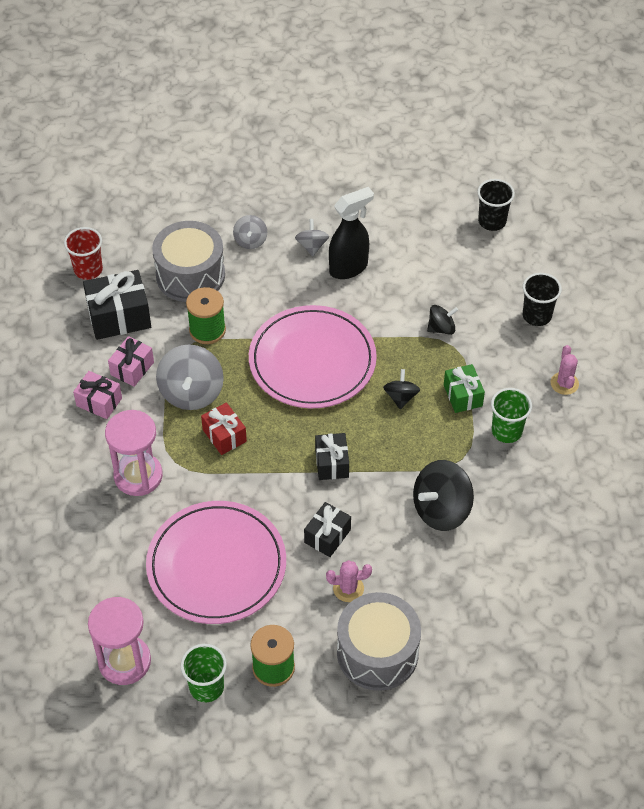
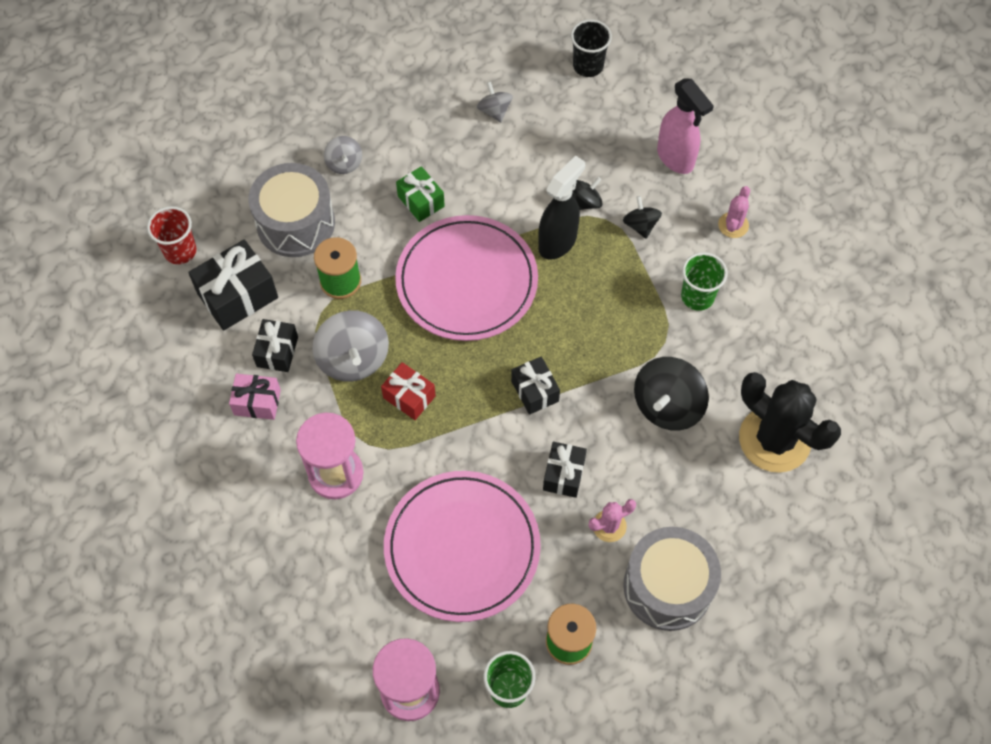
camera: 20 degrees left, 10 degrees up
pink gift [108,336,154,387] -> black gift [252,319,298,372]
grey spinning top [295,219,329,256] -> grey spinning top moved to [477,82,513,122]
black spray bottle [329,187,374,279] -> black spray bottle moved to [538,155,585,260]
black spinning top [383,369,420,409] -> black spinning top moved to [623,196,662,239]
green gift [444,364,485,413] -> green gift moved to [396,166,445,222]
black cup [523,273,562,326] -> pink spray bottle [657,78,714,174]
pink cactus [551,345,579,395] -> pink cactus turned 45 degrees clockwise [718,186,750,238]
none -> black cactus [739,372,841,473]

